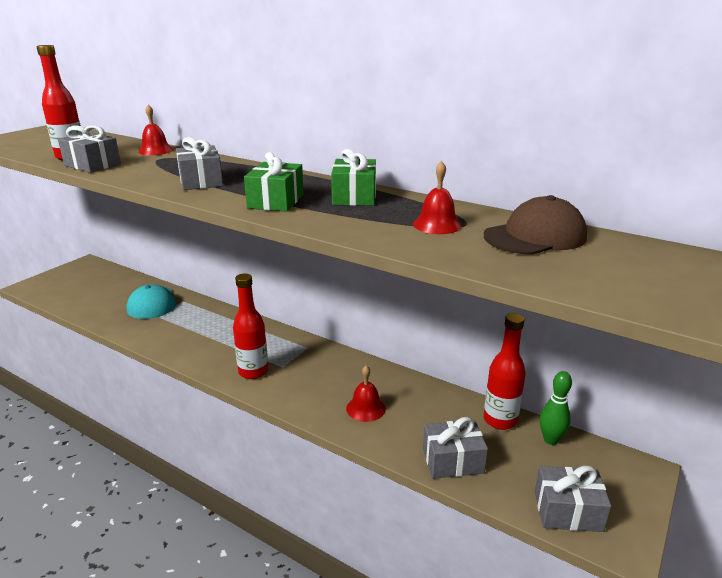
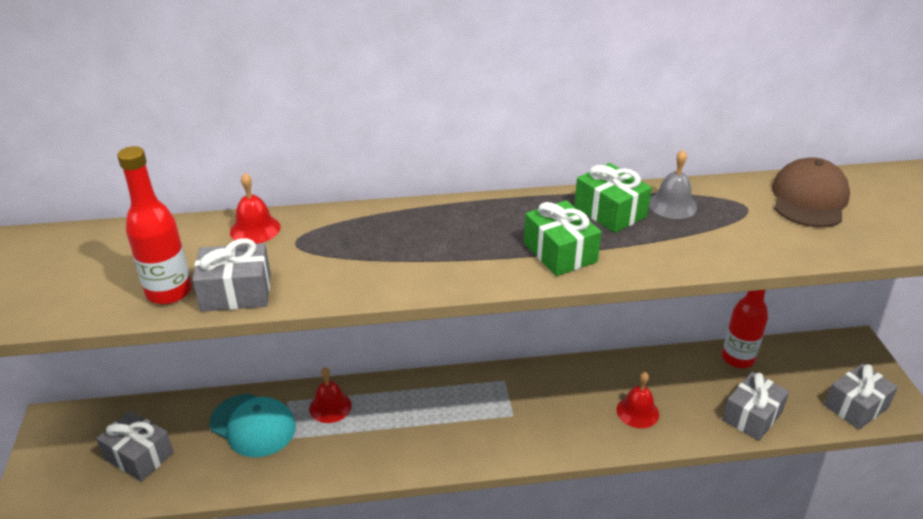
camera: 40 degrees left, 10 degrees up
grey gift [176,137,223,190] -> grey gift moved to [96,411,174,482]
red bottle [233,274,268,379] -> none
red bell [413,161,462,234] -> red bell moved to [309,367,352,423]
green bowling pin [540,371,572,445] -> none
none -> grey bell [649,150,697,219]

